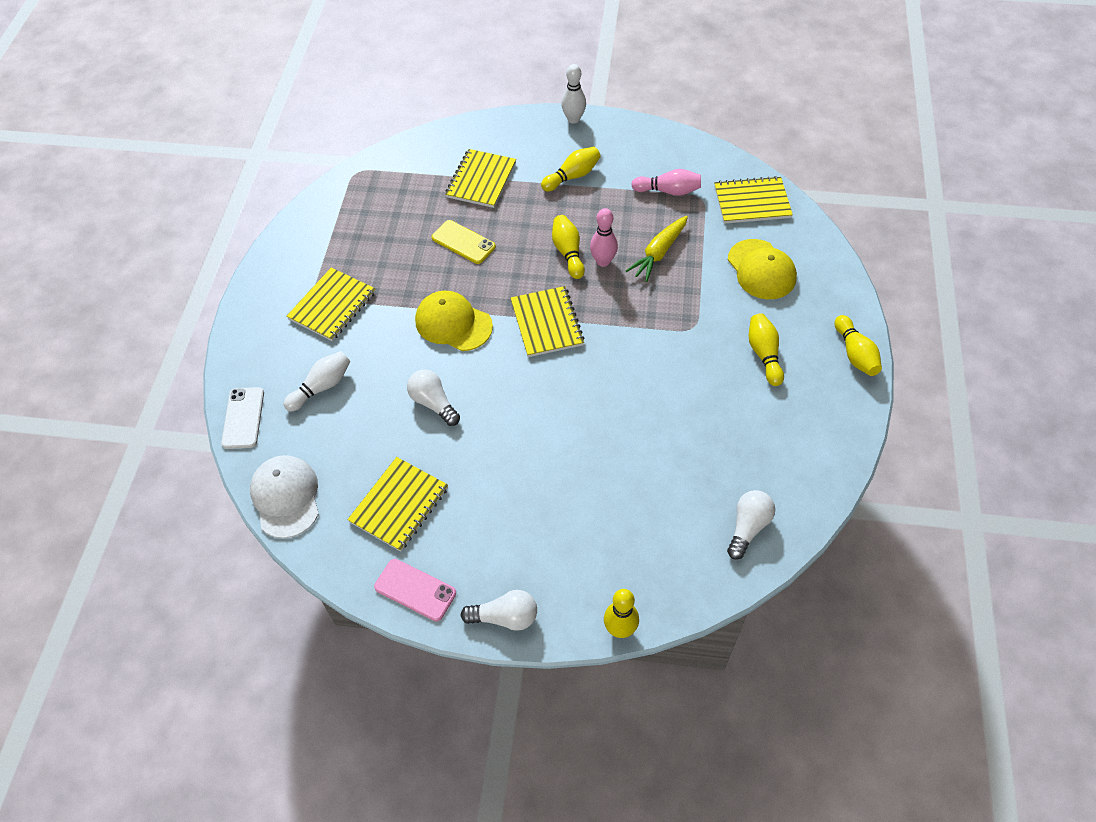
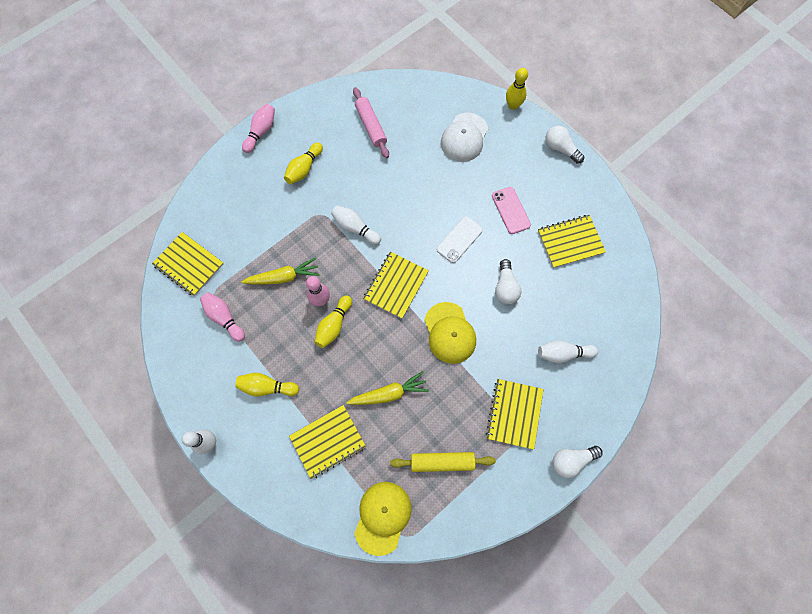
camera: 140 degrees left, 15 degrees up
white phone [221,387,264,449] -> white phone moved to [436,216,483,263]
white cap [250,455,319,538] -> white cap moved to [441,113,488,162]
yellow notebook [286,268,376,341] -> yellow notebook turned 60 degrees counterclockwise [486,379,544,450]
pink phone [374,559,456,621] -> pink phone moved to [492,187,531,234]
yellow phone [432,220,496,264] -> yellow carrot [346,371,429,405]
white light bulb [727,490,775,560] -> white light bulb moved to [552,446,603,478]
yellow cap [728,239,797,299] -> yellow cap moved to [354,482,412,556]
yellow bowling pin [834,315,882,376] -> pink bowling pin [242,104,275,153]
none -> white bowling pin [331,206,381,245]
none -> pink rolling pin [353,87,389,158]
none -> yellow rolling pin [390,452,496,472]

